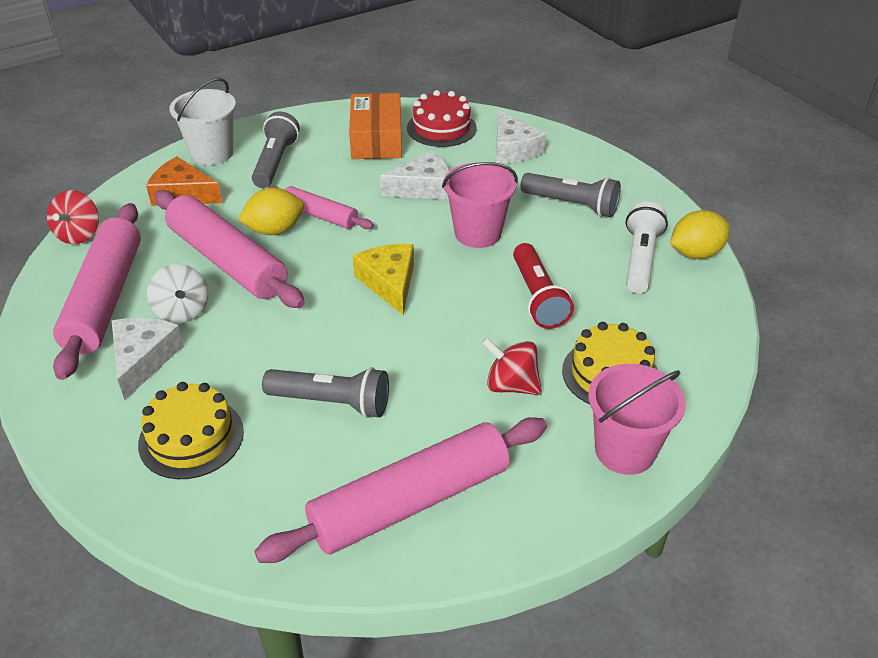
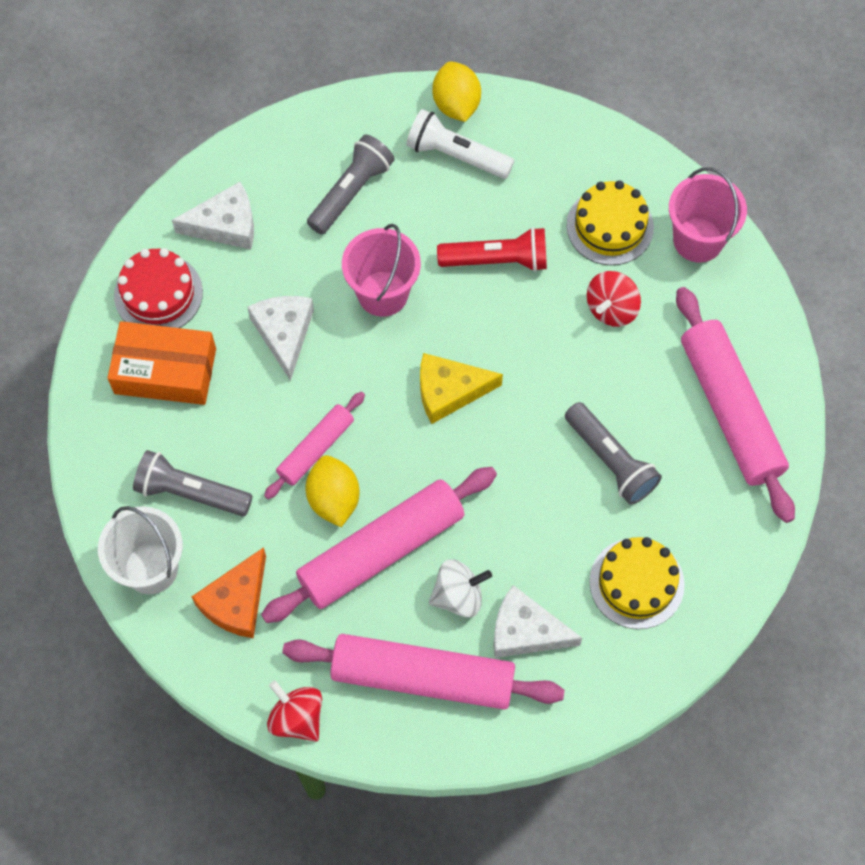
camera: 80 degrees left, 25 degrees up
red spinning top [47,190,99,244] -> red spinning top turned 150 degrees counterclockwise [267,680,322,742]
grey flashlight [262,367,389,418] -> grey flashlight turned 120 degrees clockwise [565,402,662,505]

